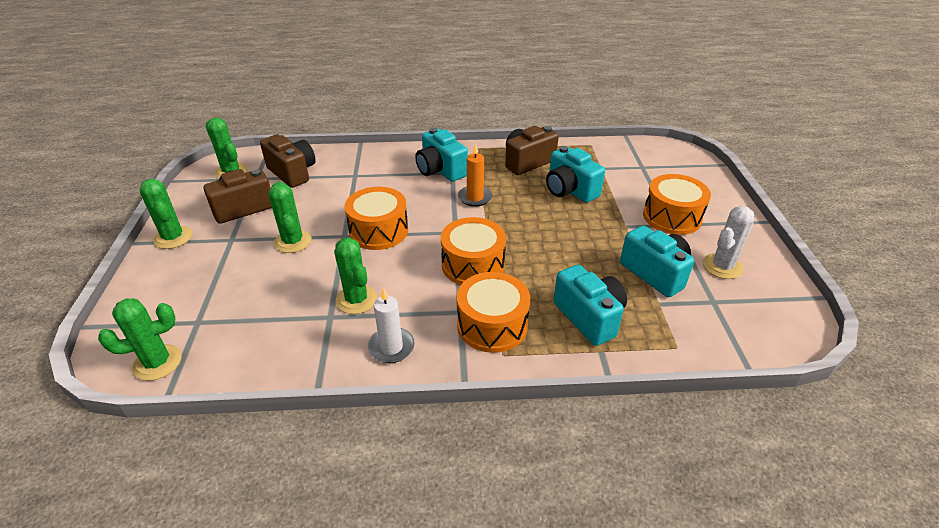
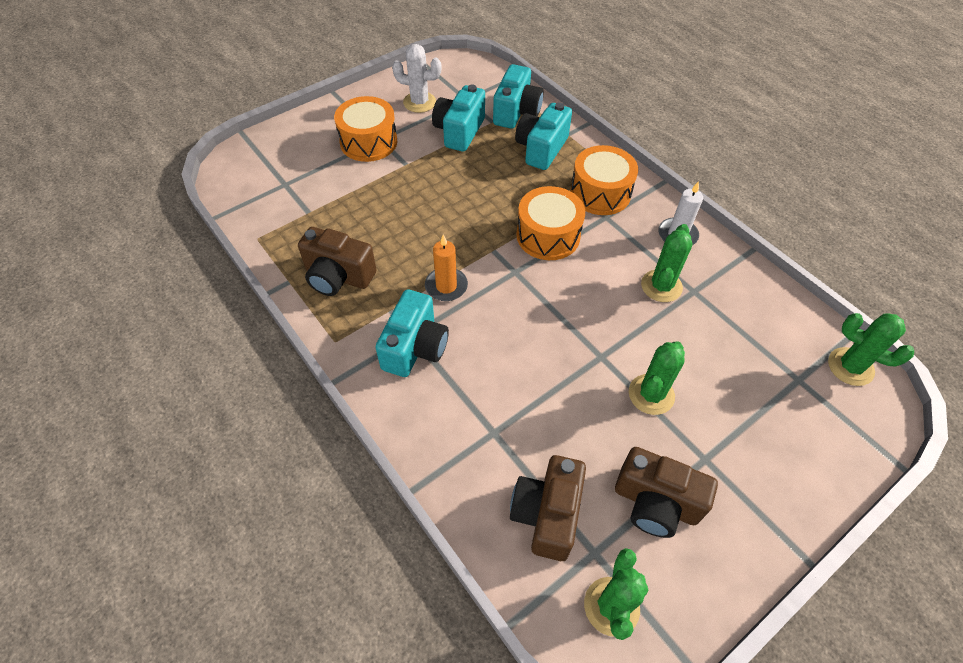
camera: 125 degrees left, 15 degrees up
green cactus [140,179,192,249] -> none
orange drum [345,187,408,250] -> none
turquoise camera [546,146,605,203] -> turquoise camera moved to [493,64,544,129]

